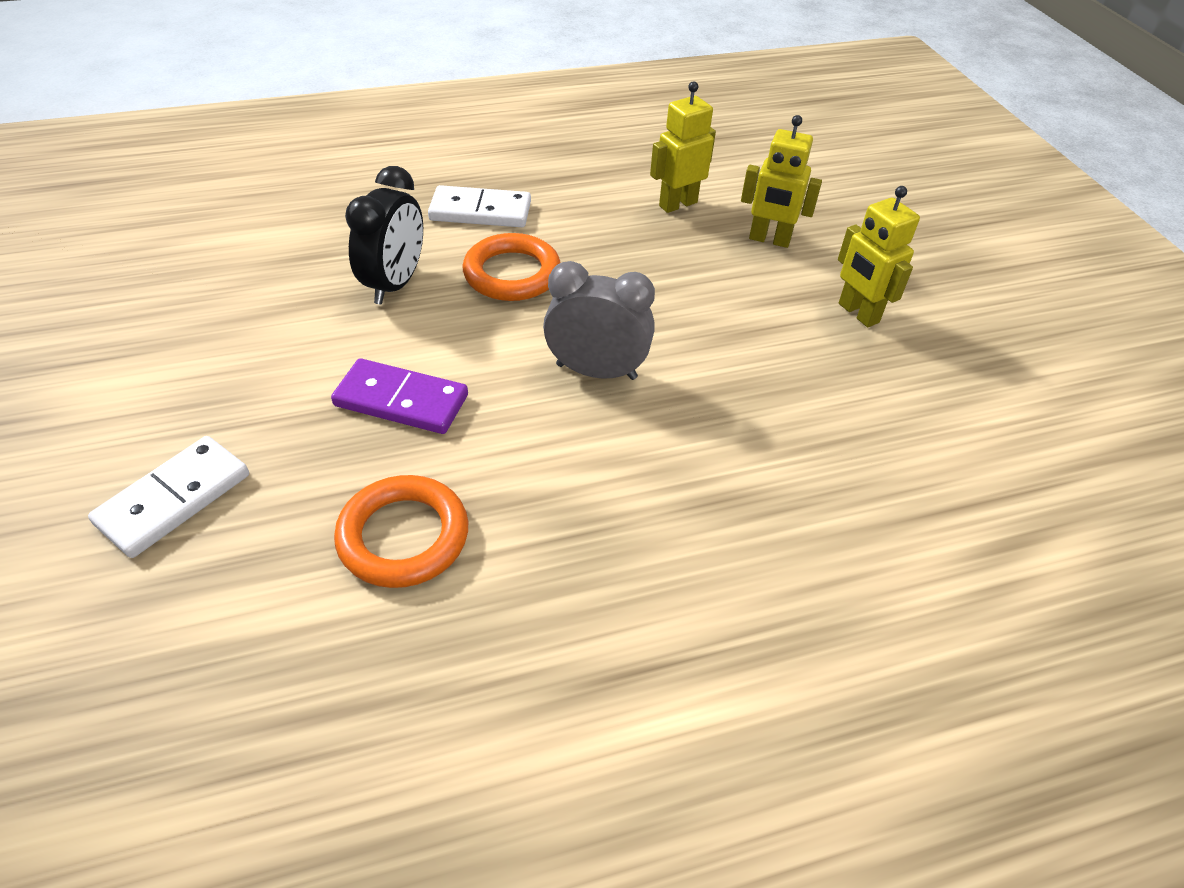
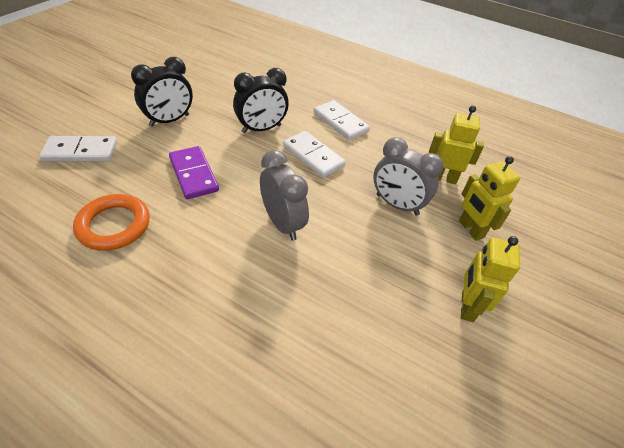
camera: 45 degrees right, 0 degrees up
orange ring [463,233,561,301] -> white domino [283,131,346,178]
none -> black clock [131,57,193,127]
none -> grey clock [373,137,444,216]

